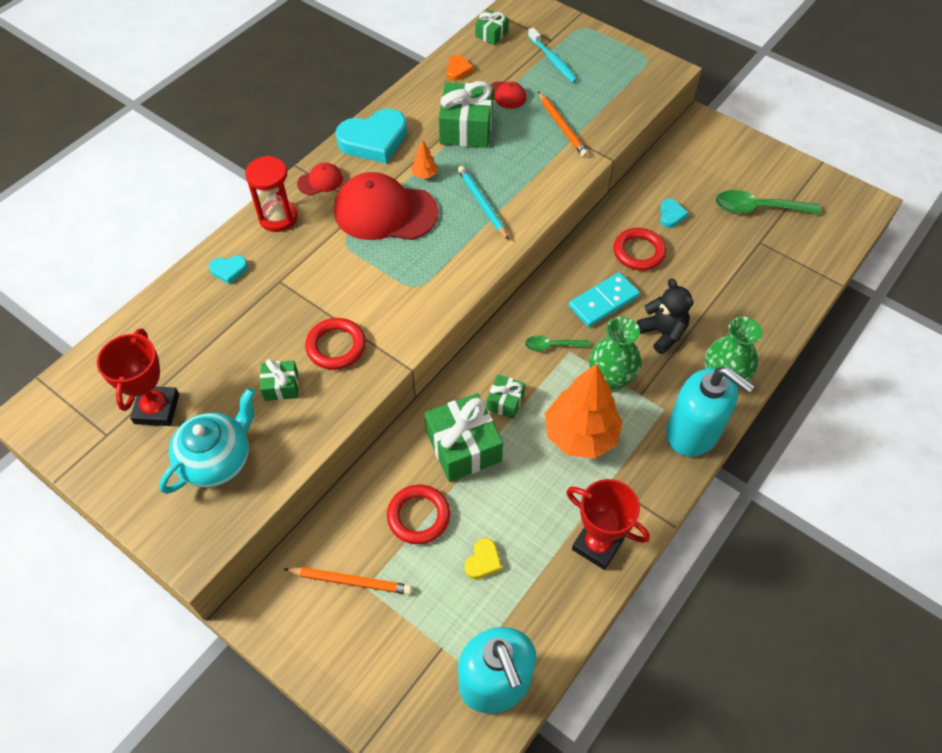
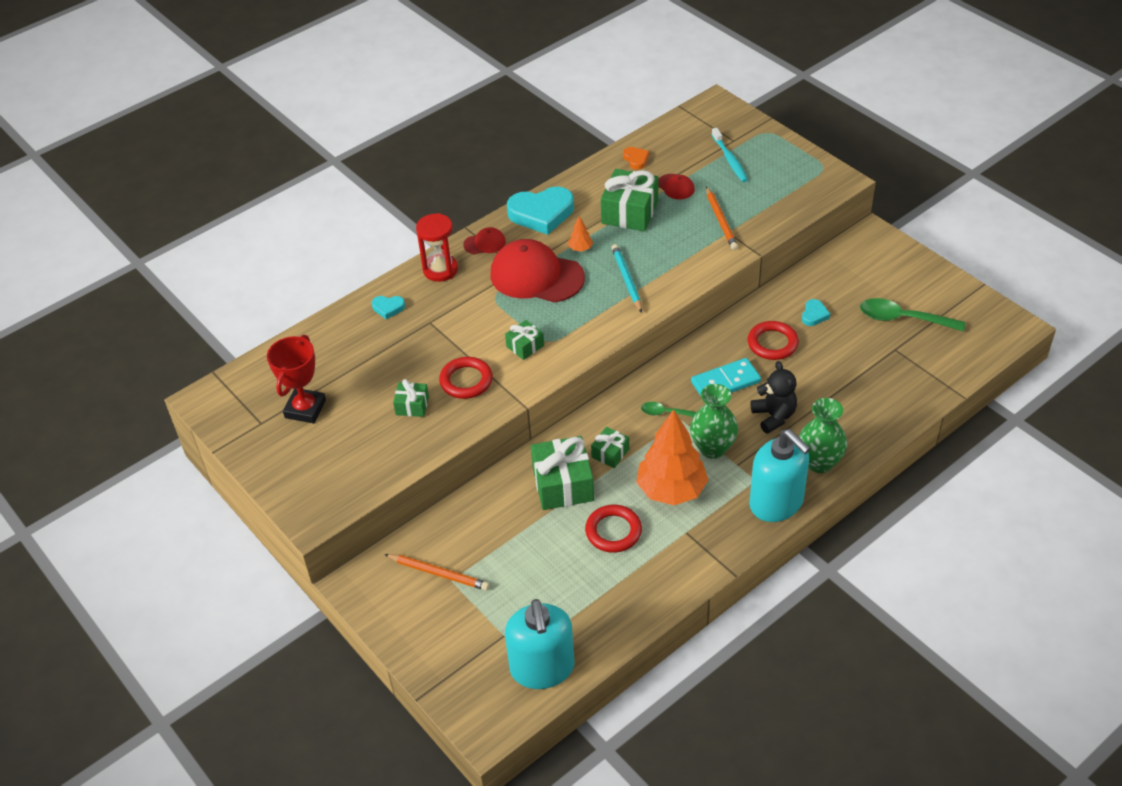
camera: 15 degrees right, 10 degrees down
turquoise teapot [159,388,255,494] -> none
red ring [387,485,450,544] -> red ring moved to [585,505,642,553]
orange heart [446,55,473,81] -> orange heart turned 45 degrees counterclockwise [623,147,649,170]
yellow heart [465,538,502,579] -> none
green gift [475,10,509,45] -> green gift moved to [505,320,544,360]
red trophy [566,479,650,570] -> none

